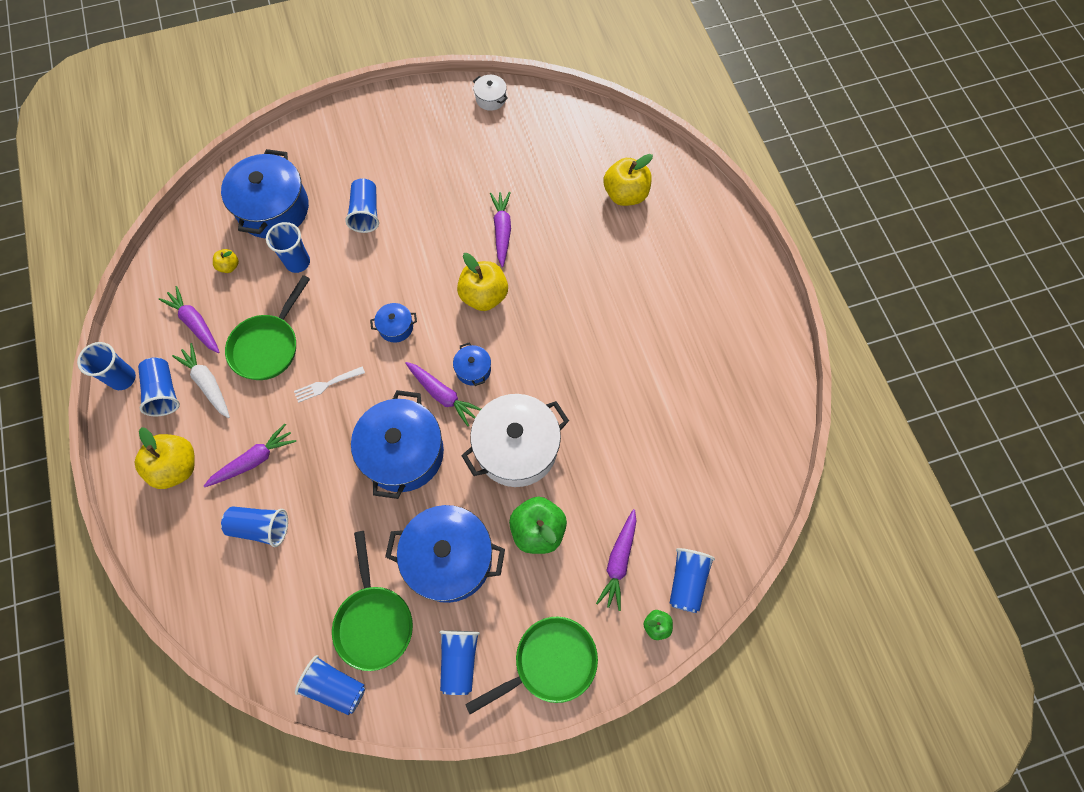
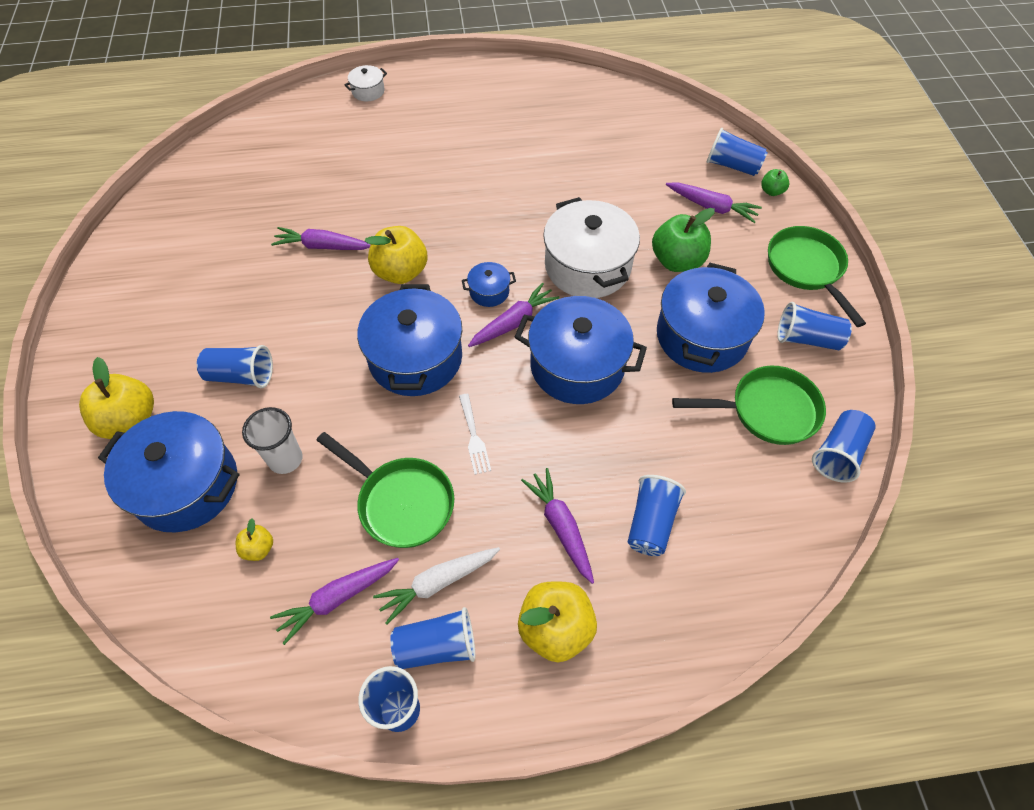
camera: 80 degrees left, 10 degrees down
blue cup [266,222,310,273] -> white cup [242,407,302,474]
blue pot [370,303,417,343] -> blue pot [357,284,462,396], size x2.21
white pot [473,75,508,111] -> white pot moved to [345,65,387,101]
yellow apple [603,154,653,206] -> yellow apple moved to [79,357,154,439]

